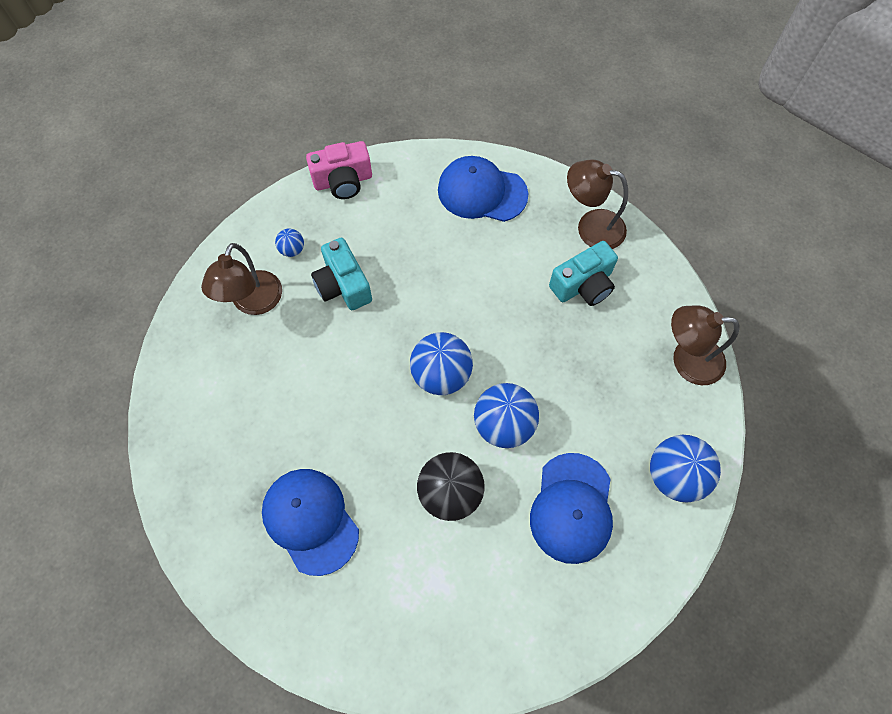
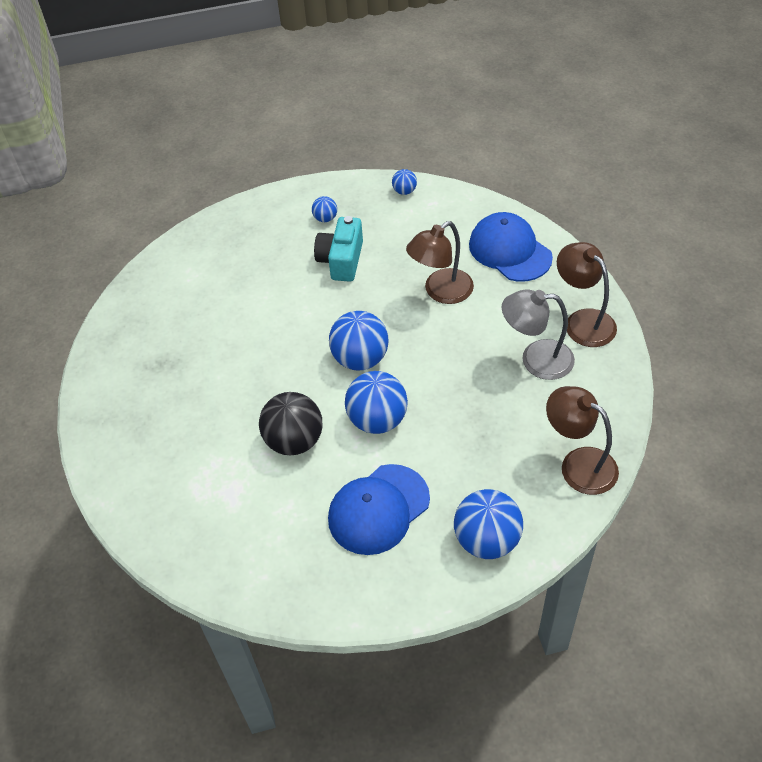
camera: 40 degrees right, 15 degrees down
brown lamp [201,243,282,315] -> brown lamp moved to [406,221,474,304]
blue cap [262,469,359,576] -> none
pink camera [306,141,372,199] -> blue ball [392,169,417,195]
turquoise camera [549,241,618,306] -> grey lamp [502,289,575,380]

